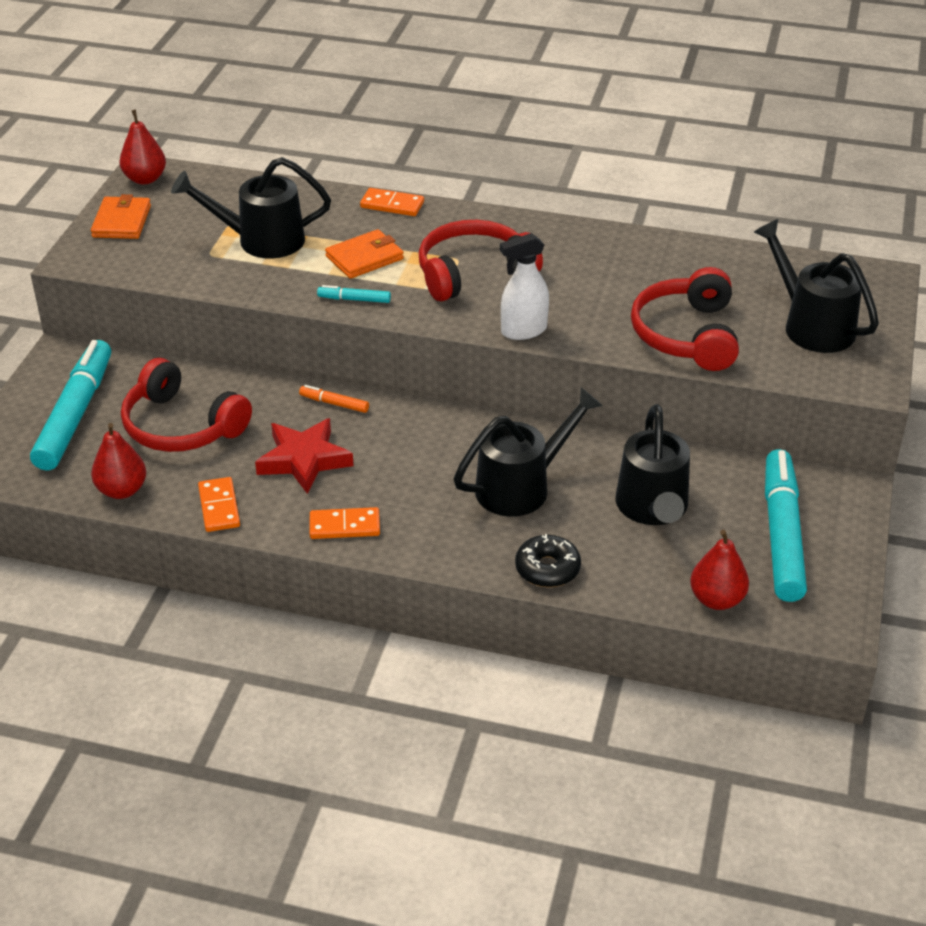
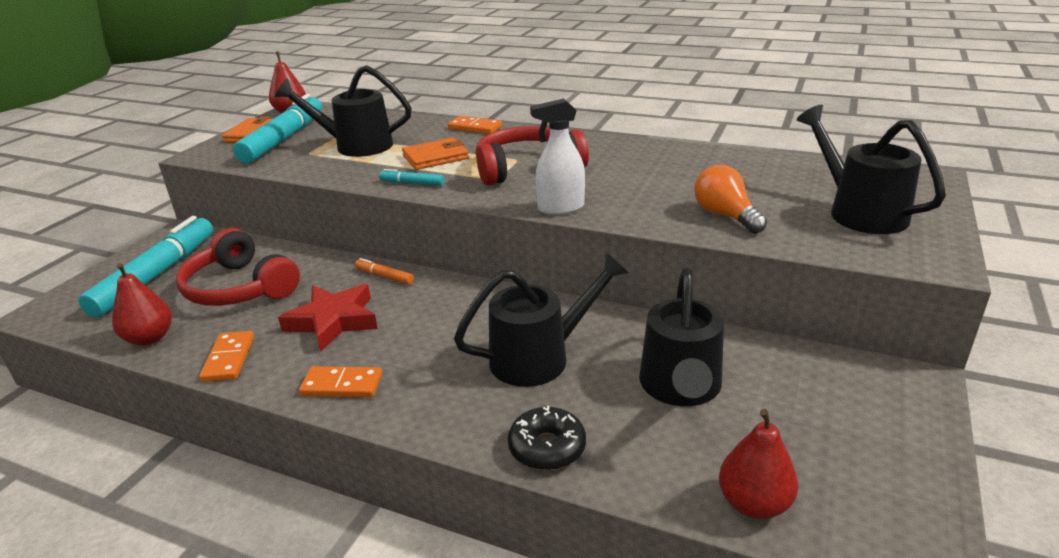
camera: 10 degrees right, 10 degrees down
red headphones [631,267,739,371] -> orange light bulb [694,165,767,234]
turquoise marker [765,449,807,602] -> turquoise marker moved to [233,94,322,164]

